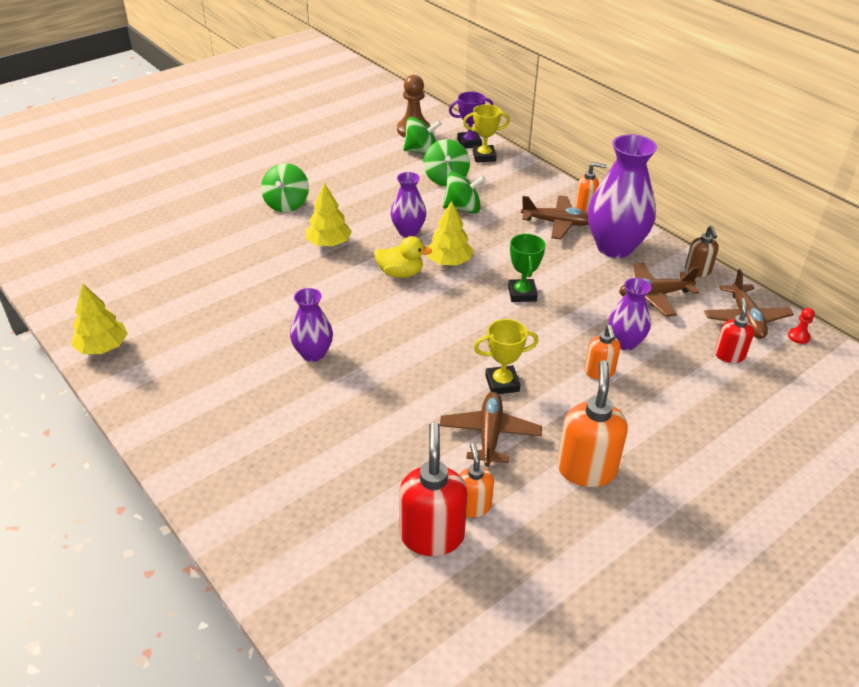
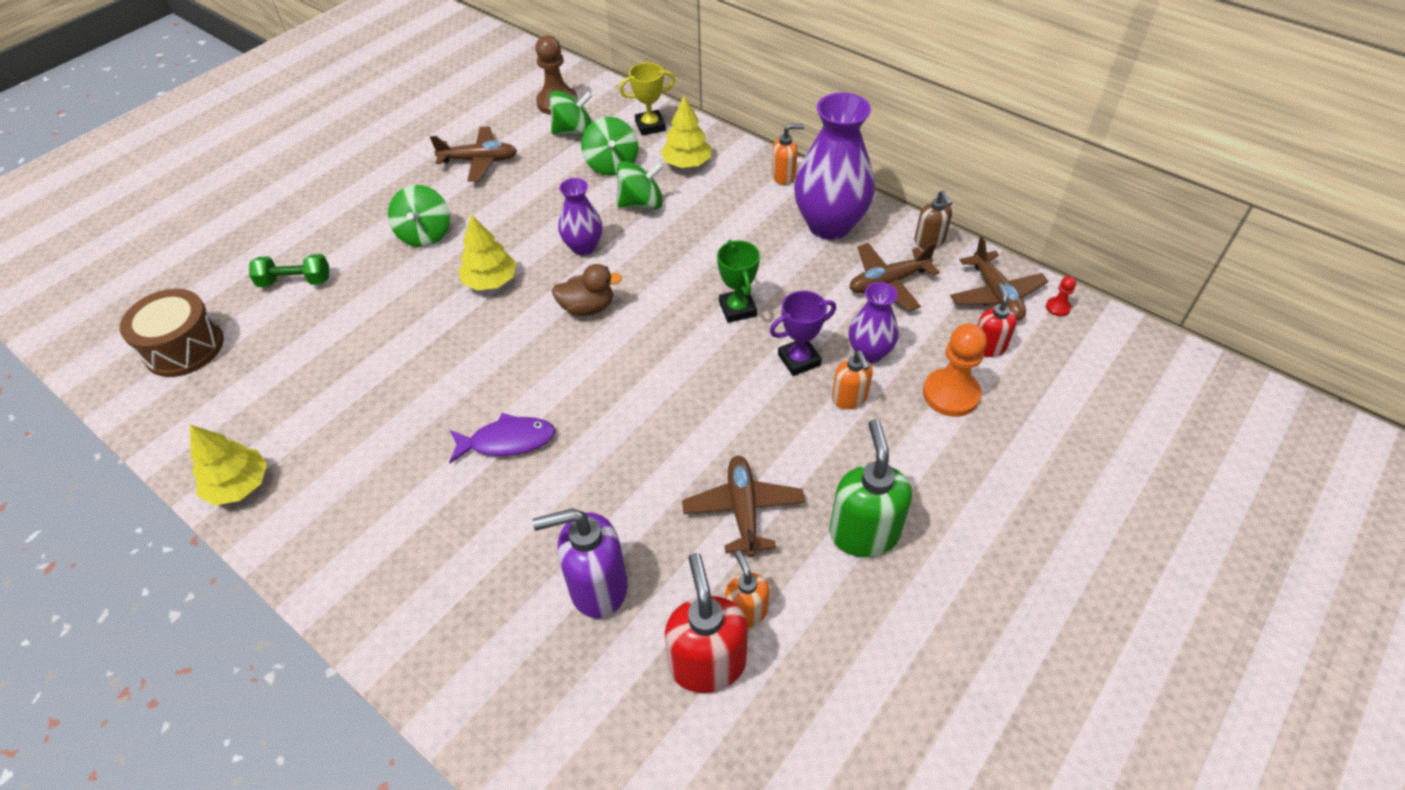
camera: 10 degrees left, 10 degrees up
purple vase [290,288,333,362] -> purple fish [449,413,556,463]
yellow duck [374,236,432,278] -> brown duck [552,264,622,316]
yellow tree [427,200,473,265] -> yellow tree moved to [661,96,711,168]
purple trophy [449,91,493,148] -> purple trophy moved to [770,291,836,376]
yellow trophy [474,319,538,394] -> none
brown plane [521,195,589,240] -> brown plane moved to [430,127,517,182]
orange soap dispenser [557,360,628,487] -> green soap dispenser [830,419,912,557]
none -> brown drum [120,289,224,377]
none -> green dumbbell [249,254,329,287]
none -> purple soap dispenser [532,508,627,619]
none -> orange pawn [923,323,987,417]

